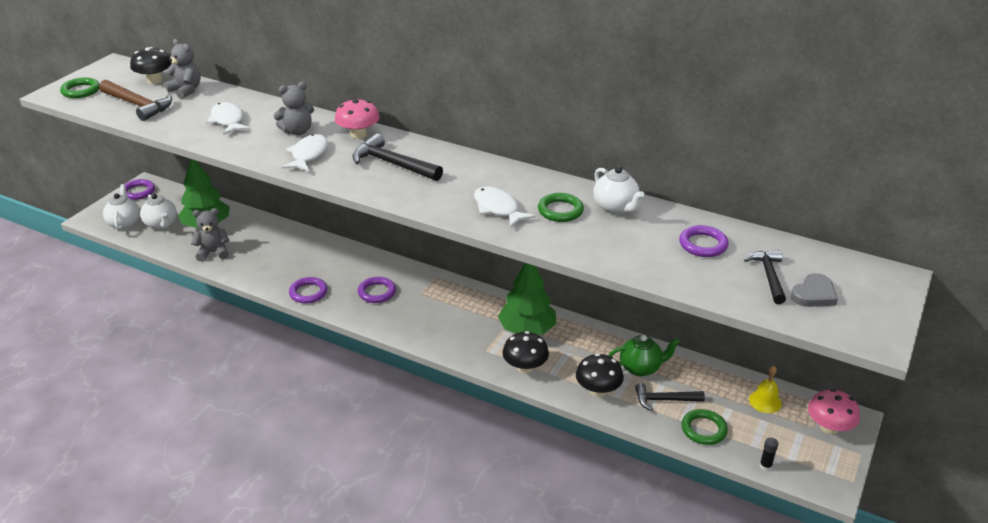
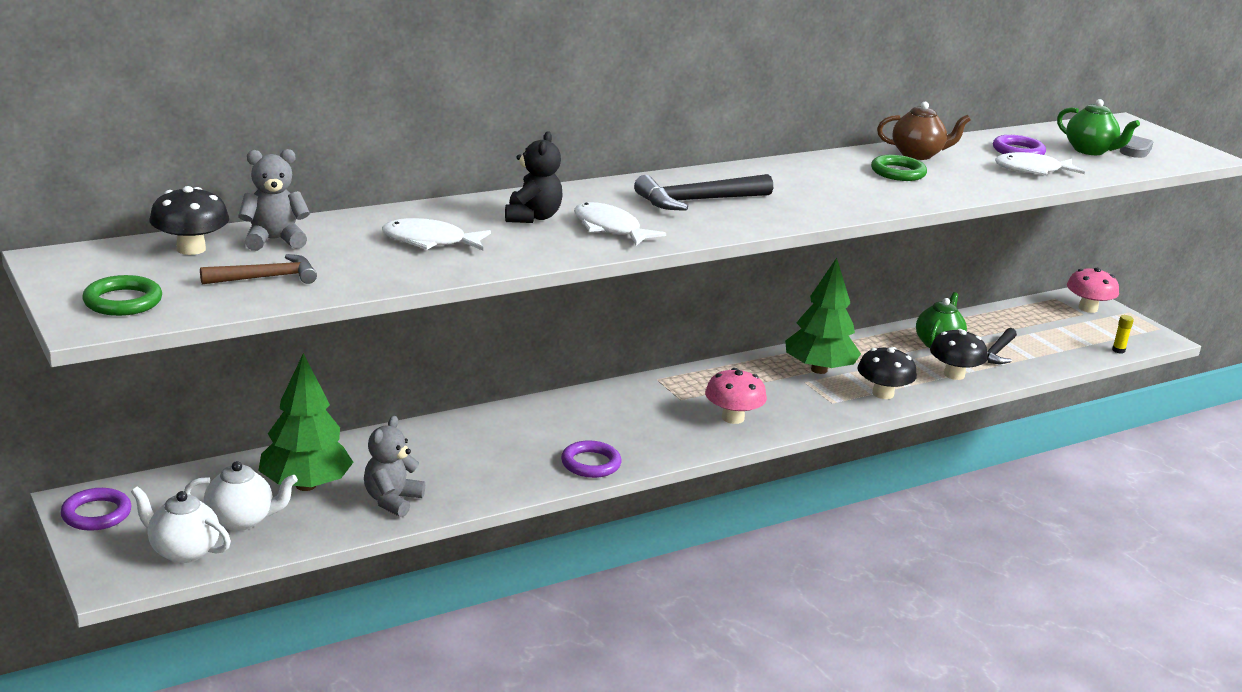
camera: 60 degrees left, 10 degrees down
brown hammer [99,80,172,121] -> brown hammer [200,254,317,284], size x0.66
grey teddy bear [273,82,314,135] -> black teddy bear [505,131,562,223]
pink mushroom [335,98,380,139] -> pink mushroom moved to [705,368,767,424]
purple ring [358,277,396,303] -> none
white fish [474,186,535,228] -> white fish moved to [995,152,1085,176]
white teapot [593,166,645,214] -> brown teapot [877,102,971,160]
green ring [681,409,728,445] -> none
black hammer [744,250,786,304] -> green teapot [1057,99,1140,155]
yellow bell [749,366,782,413] -> none
black glue stick [759,437,778,471] -> yellow glue stick [1112,315,1134,354]

